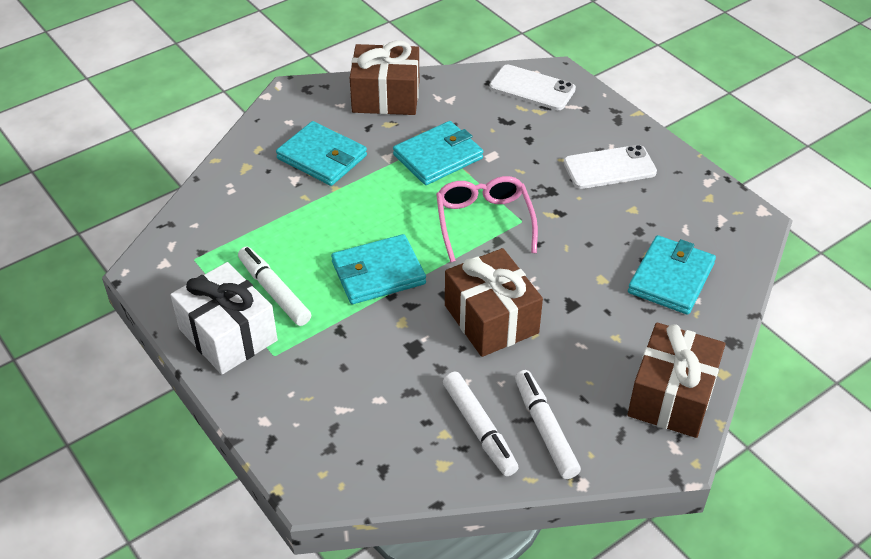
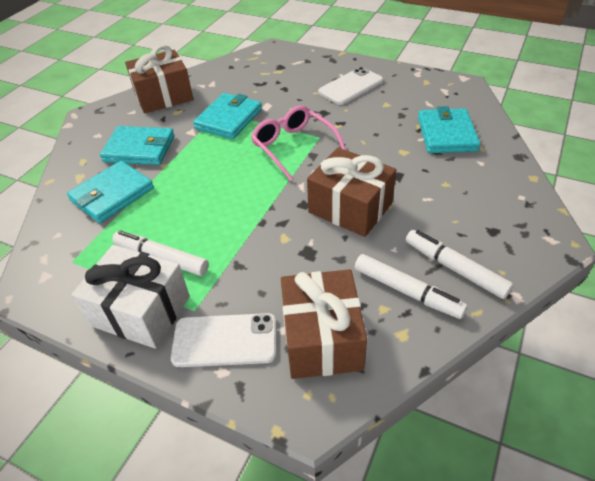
camera: 25 degrees left, 0 degrees up
turquoise wallet [331,234,426,304] -> turquoise wallet moved to [67,161,154,223]
white phone [489,65,576,110] -> white phone moved to [171,313,276,367]
brown gift [628,322,726,438] -> brown gift moved to [281,269,367,379]

